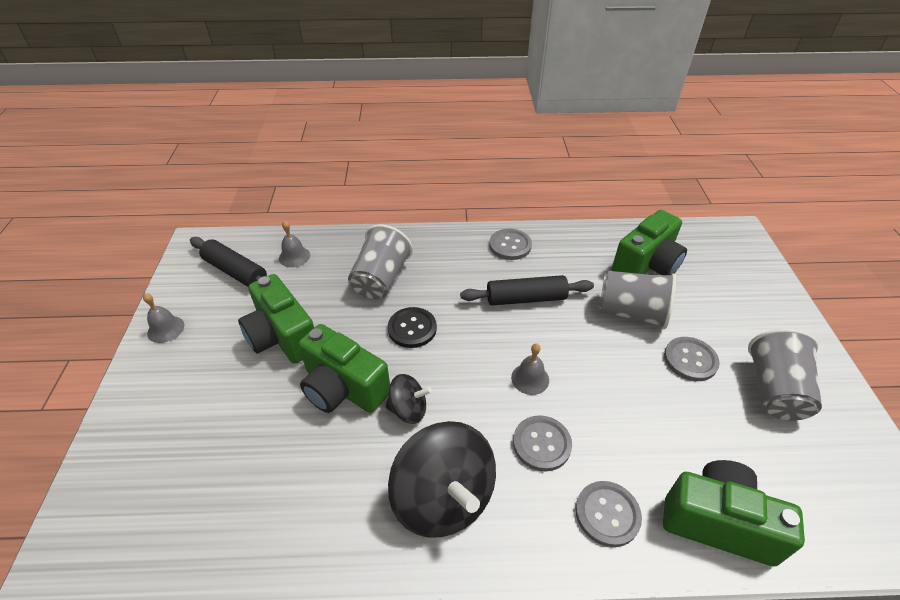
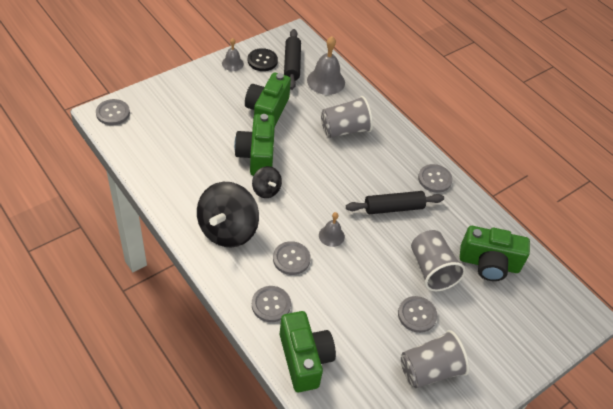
camera: 50 degrees right, 5 degrees up
grey bell [279,220,310,267] -> grey bell [307,36,345,95], size x1.74
black button [388,307,437,348] -> black button moved to [248,48,278,71]
black rolling pin [460,275,594,306] -> black rolling pin turned 60 degrees counterclockwise [346,191,444,214]
none -> grey button [96,99,130,125]

